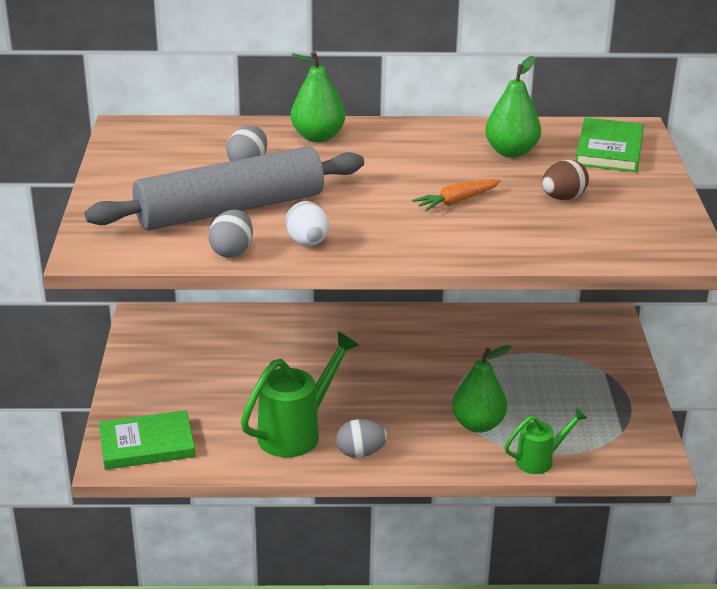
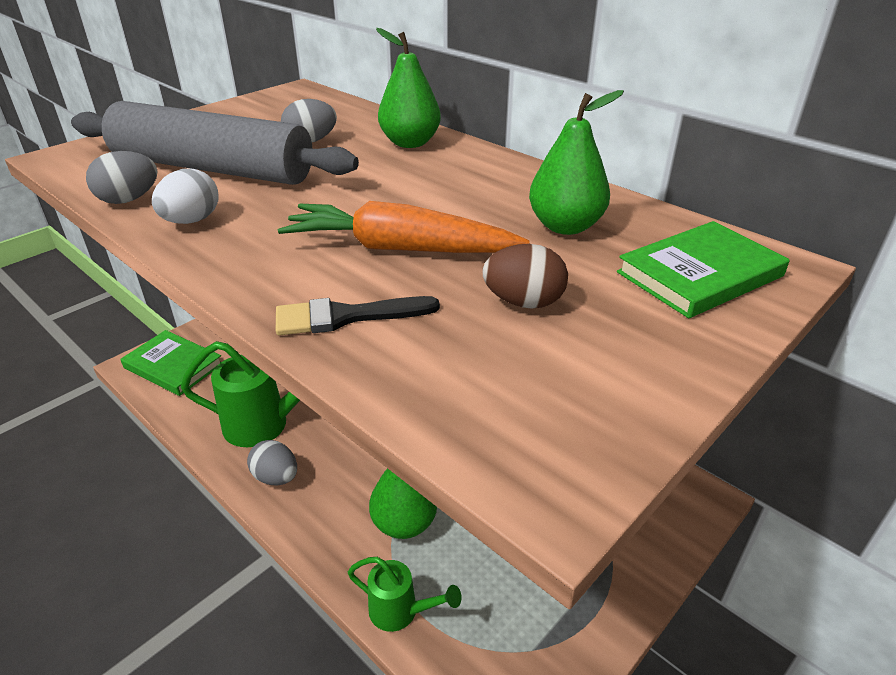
camera: 45 degrees right, 5 degrees up
orange carrot [412,179,501,211] -> orange carrot [278,201,530,253], size x1.76
none -> black brush [276,296,440,335]

